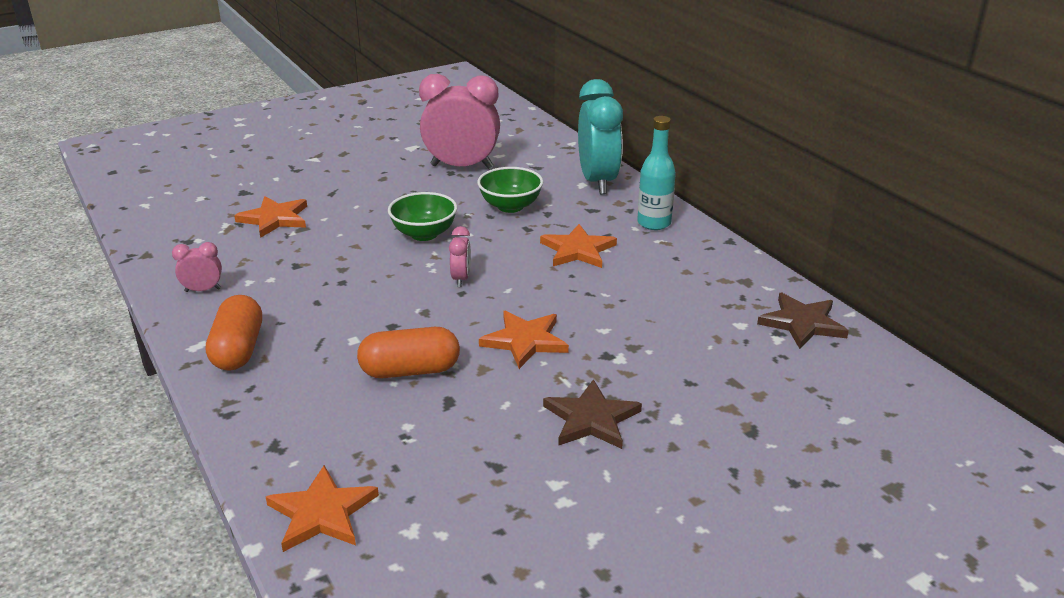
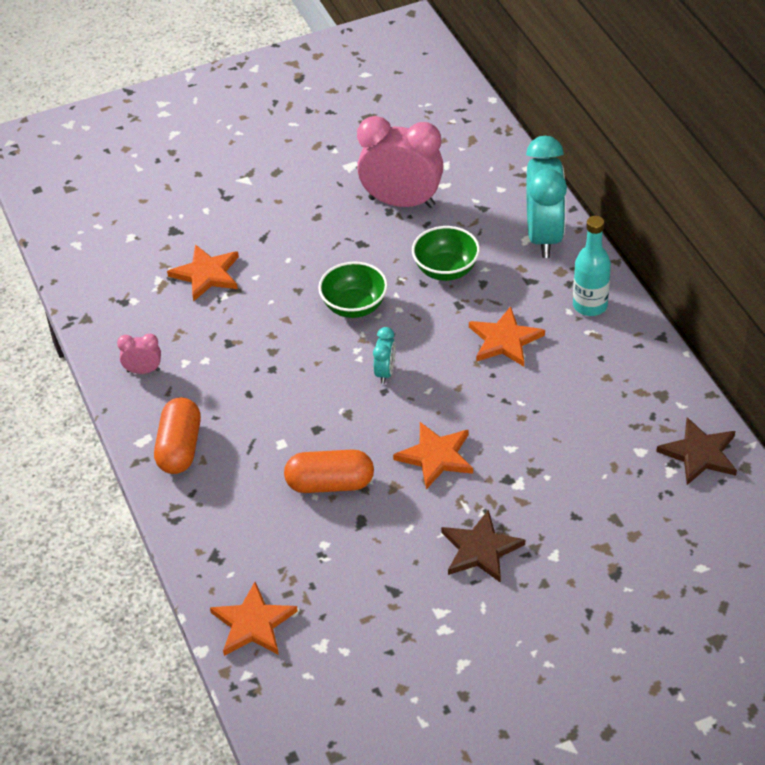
camera: 10 degrees right, 15 degrees up
pink clock [449,226,471,287] -> turquoise clock [373,327,396,384]

